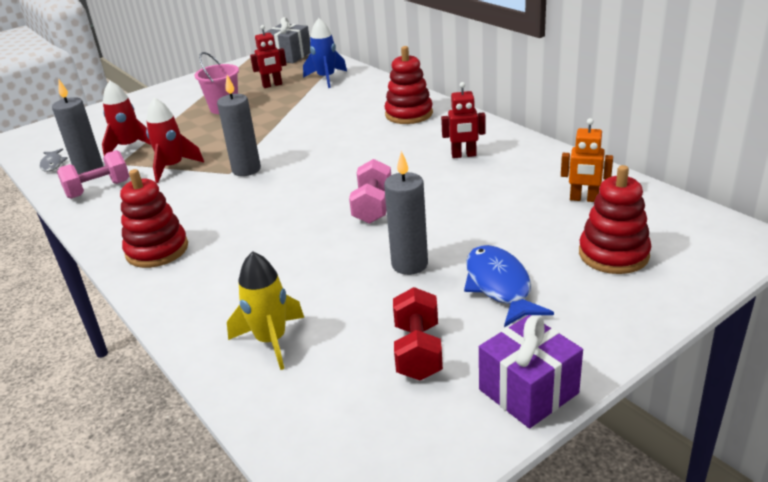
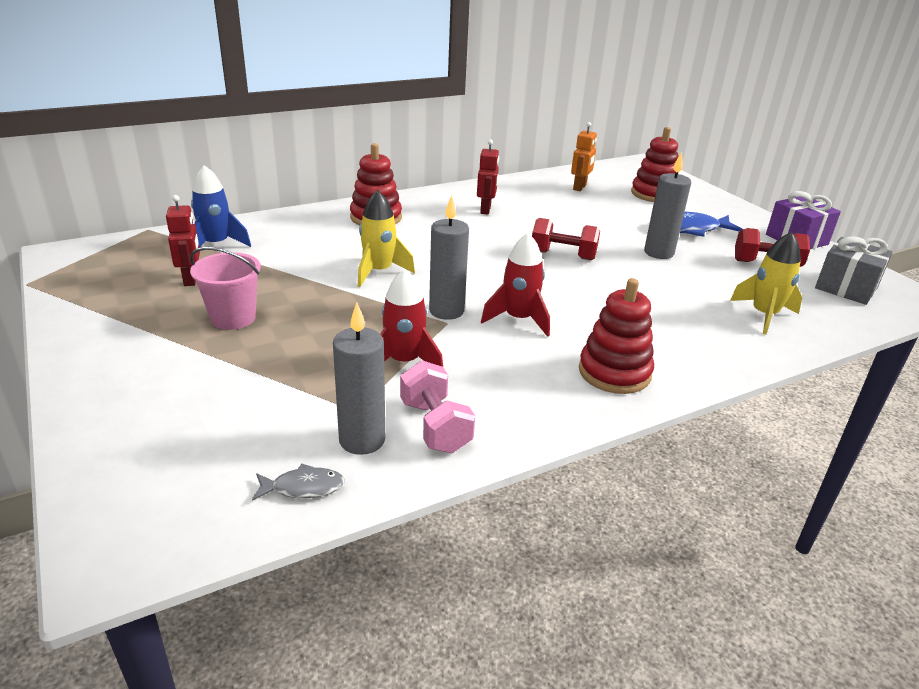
camera: 85 degrees left, 0 degrees up
red rocket [102,81,151,156] -> red rocket moved to [481,233,550,337]
grey gift [265,17,311,63] -> grey gift moved to [815,236,893,305]
pink dumbbell [349,159,391,224] -> red dumbbell [532,218,600,260]
none -> yellow rocket [358,190,415,287]

